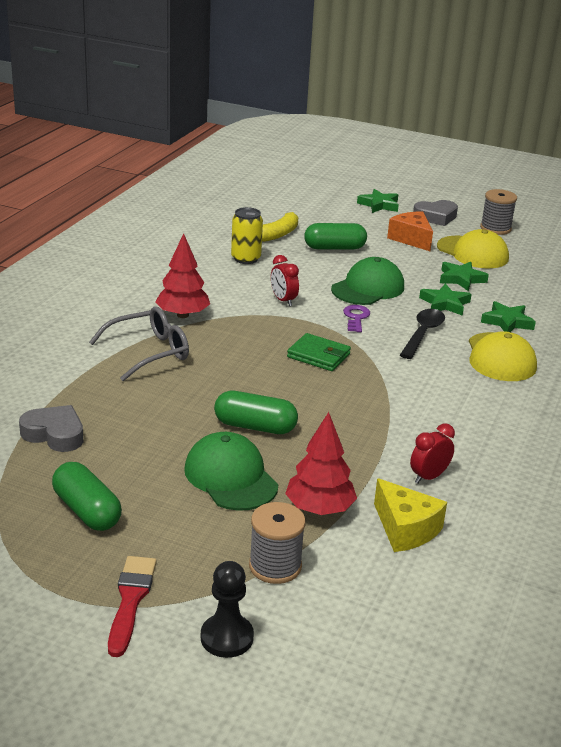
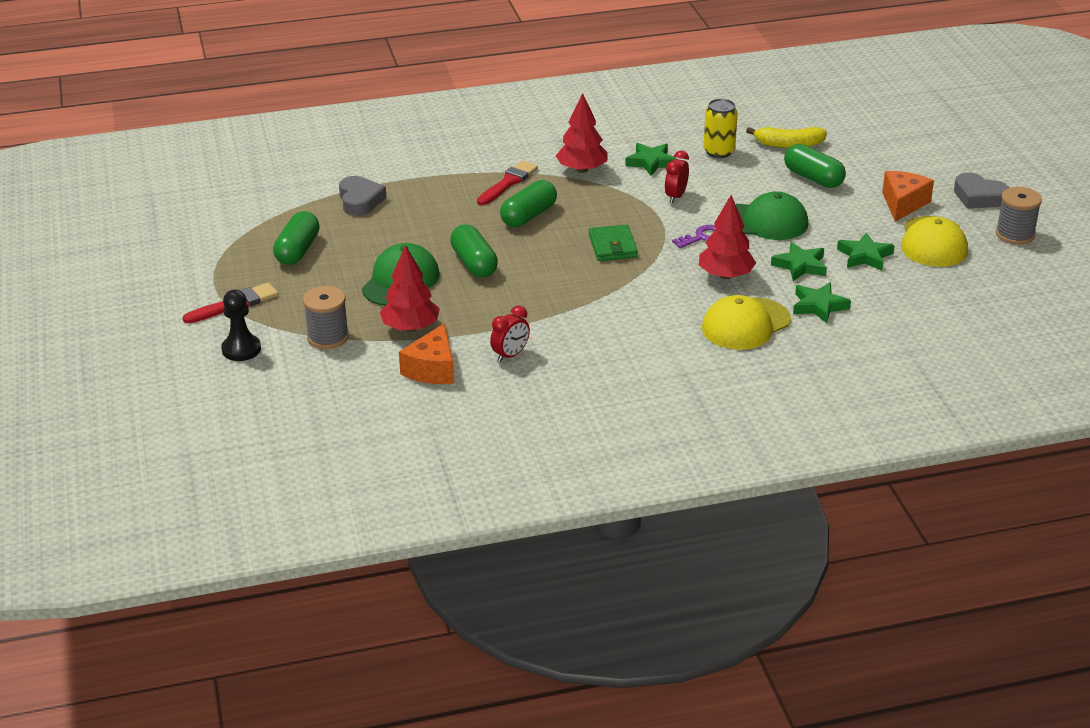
camera: 55 degrees right, 5 degrees up
grey glasses [89,306,189,381] -> red brush [477,160,538,205]
green star [357,189,399,213] -> green star moved to [625,143,676,176]
yellow cheese [374,478,447,552] -> orange cheese [399,324,454,384]
black spoon [400,309,445,359] -> red tree [699,195,756,279]
red clock [410,423,455,483] -> red clock turned 120 degrees clockwise [490,305,530,362]
none -> green capsule [500,180,557,227]

